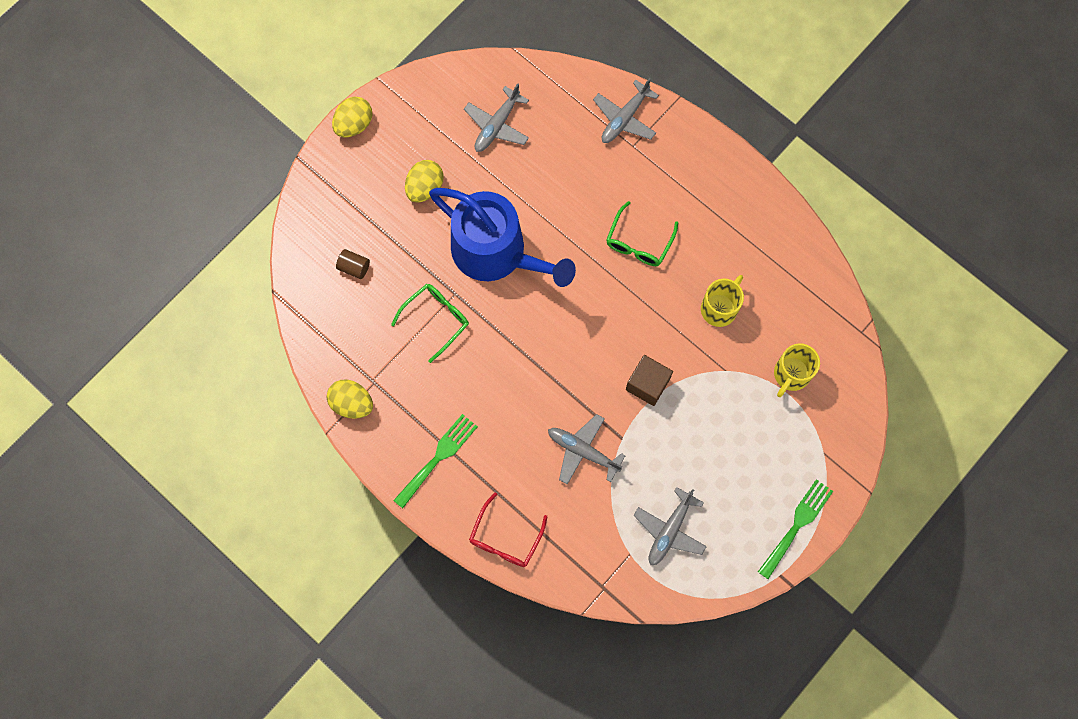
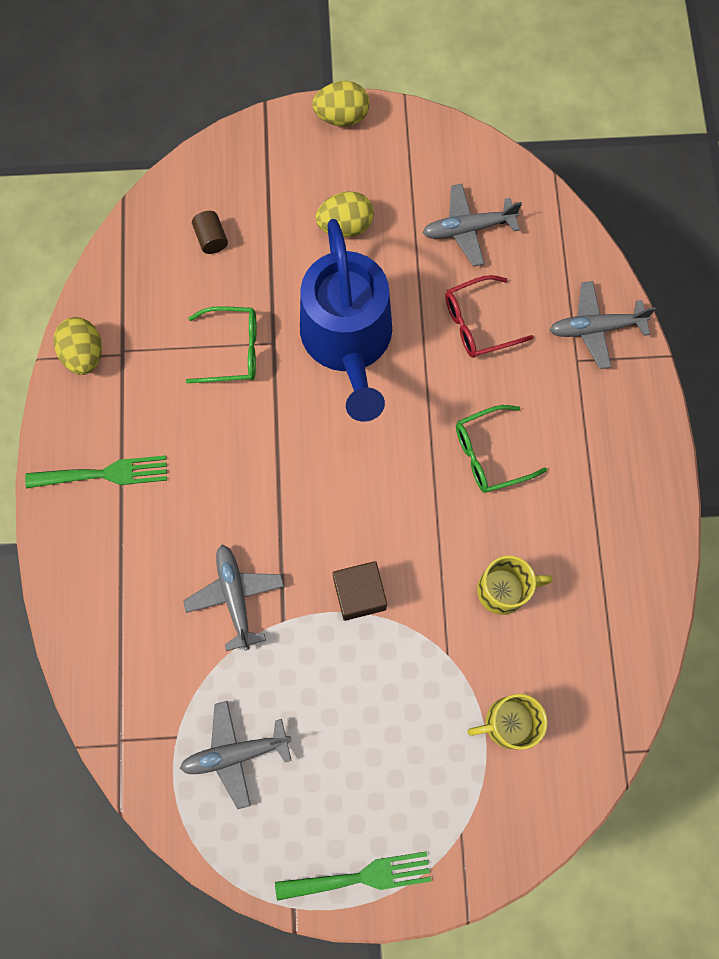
camera: 45 degrees right, 0 degrees up
red glasses [469,492,548,567] -> red glasses moved to [445,275,534,358]

